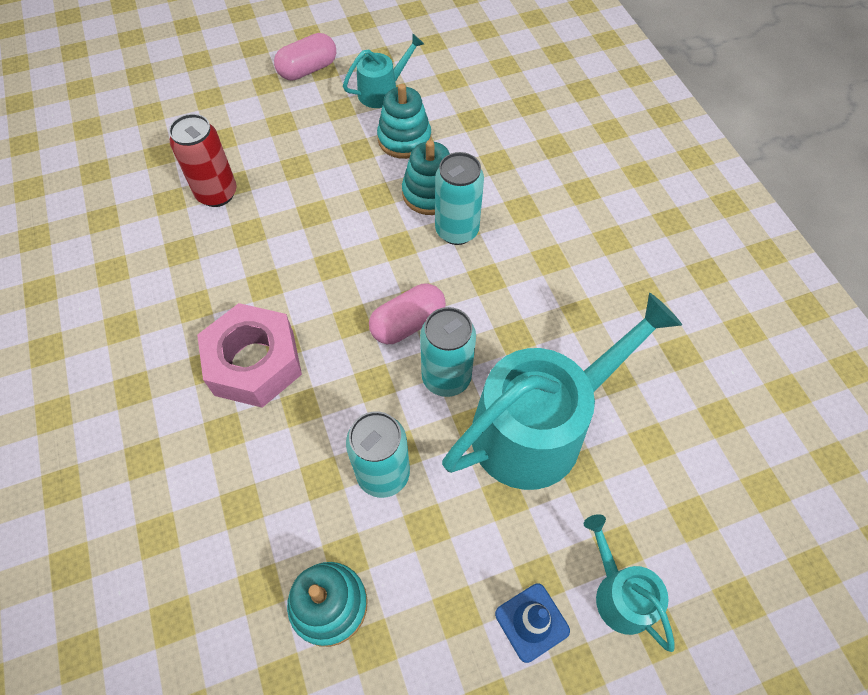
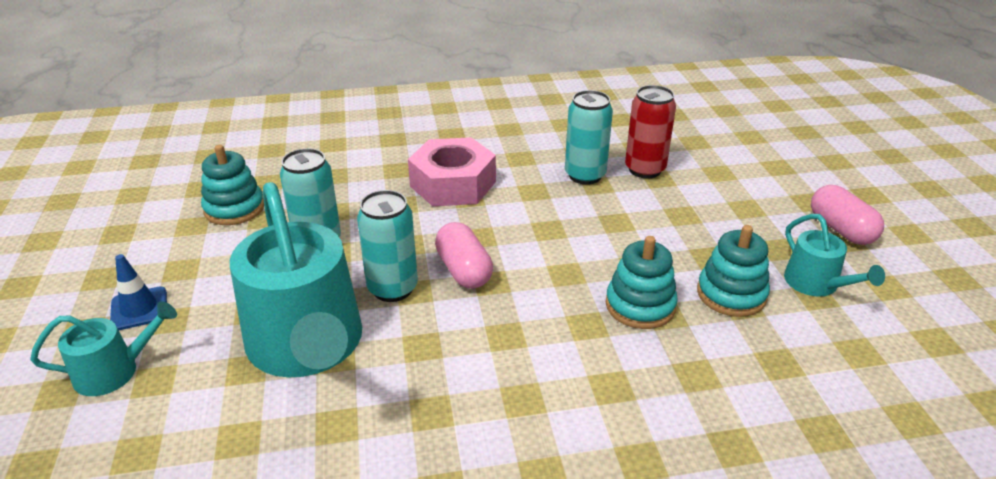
camera: 100 degrees right, 25 degrees down
turquoise can [435,152,484,245] -> turquoise can moved to [565,90,613,185]

